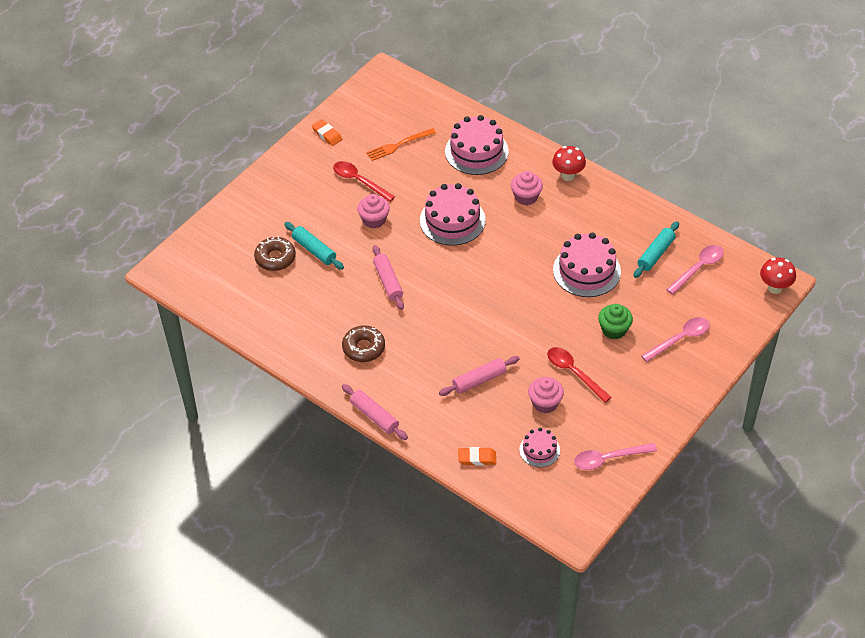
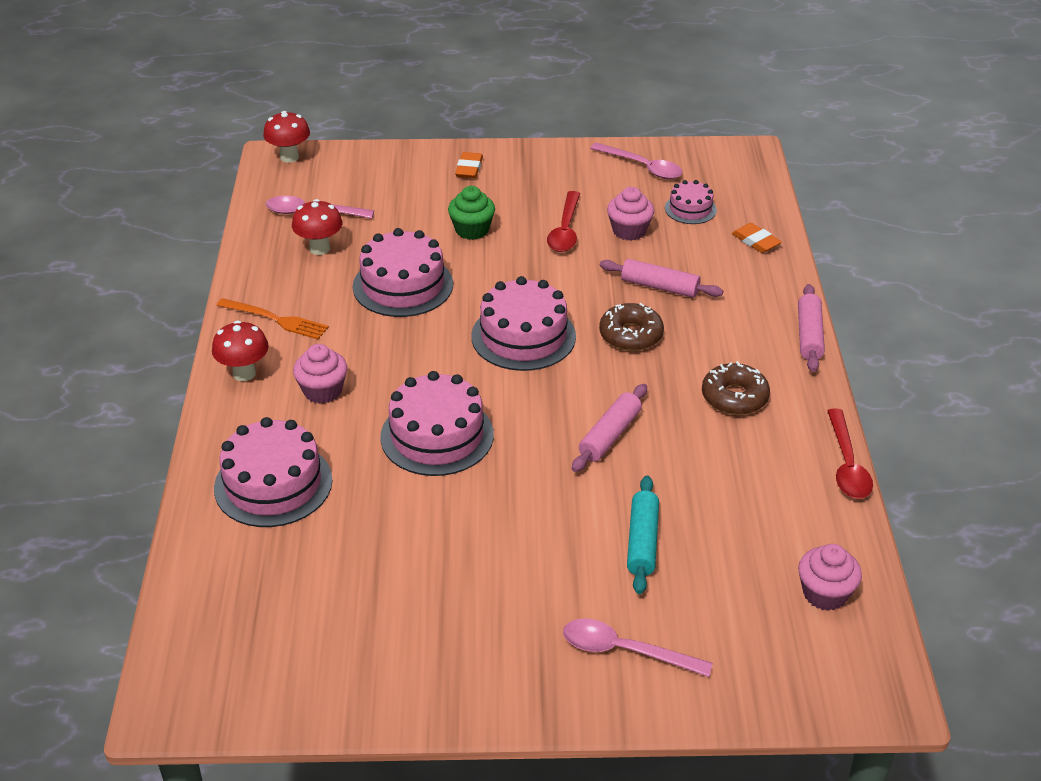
camera: 130 degrees left, 10 degrees down
brown donut [254,236,296,271] -> brown donut moved to [599,303,664,351]
orange eraser [312,119,342,146] -> orange eraser moved to [455,152,483,178]
red spoon [333,161,395,202] -> red spoon moved to [827,409,873,499]
pink cupcake [357,194,390,228] -> pink cupcake moved to [798,544,862,611]
orange fork [366,128,436,161] -> orange fork moved to [217,298,329,340]
turquoise rolling pin [634,221,679,278] -> red mushroom [292,199,342,255]
pink spoon [641,317,710,362] -> pink spoon moved to [563,619,713,677]
none -> pink cake [471,276,576,371]

